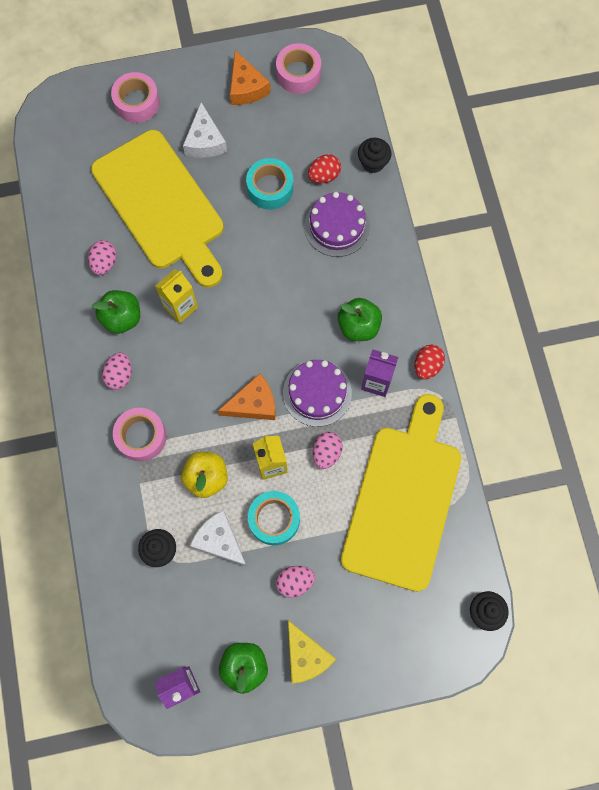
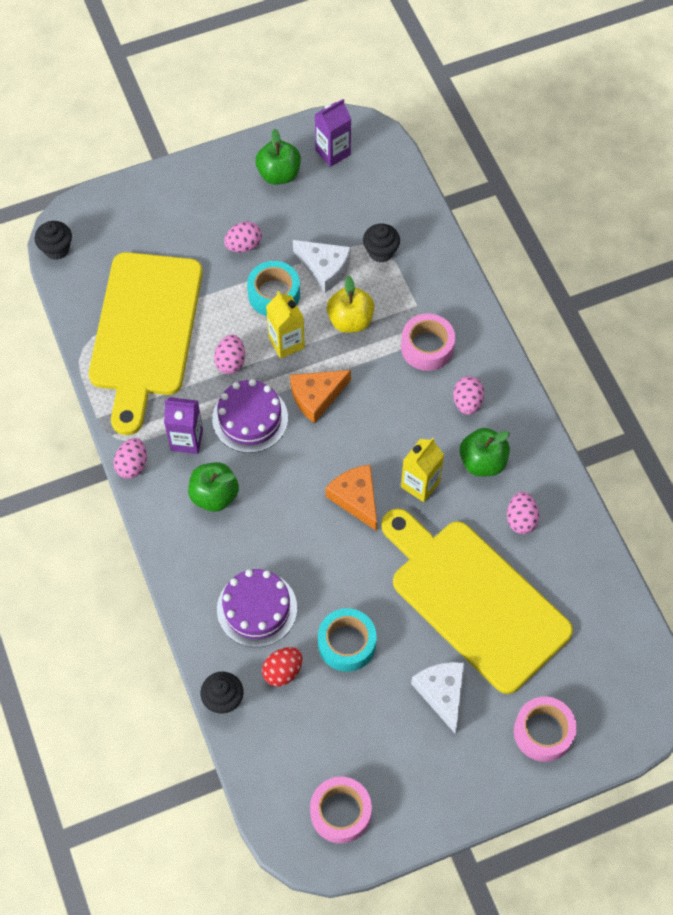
camera: 170 degrees right, 10 degrees down
orange cheese [230,50,271,105] -> orange cheese moved to [326,465,377,531]
yellow cheese [288,620,336,684] -> none
red egg [414,344,445,380] -> pink egg [113,438,147,479]

